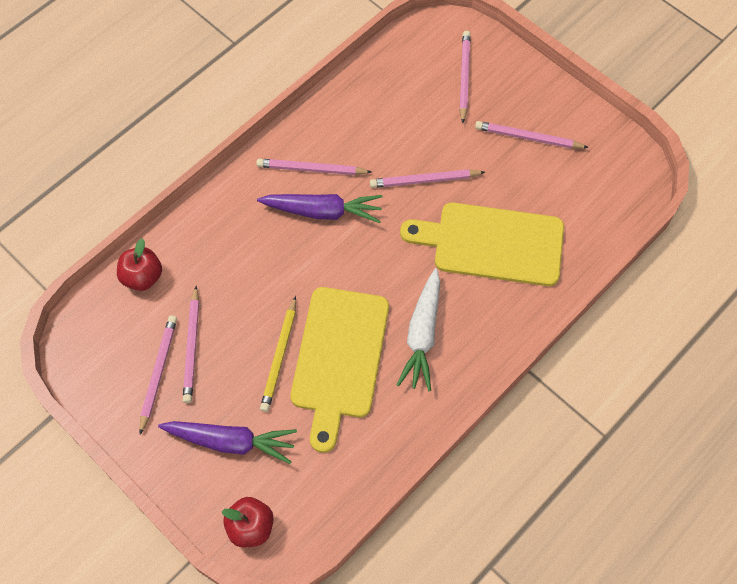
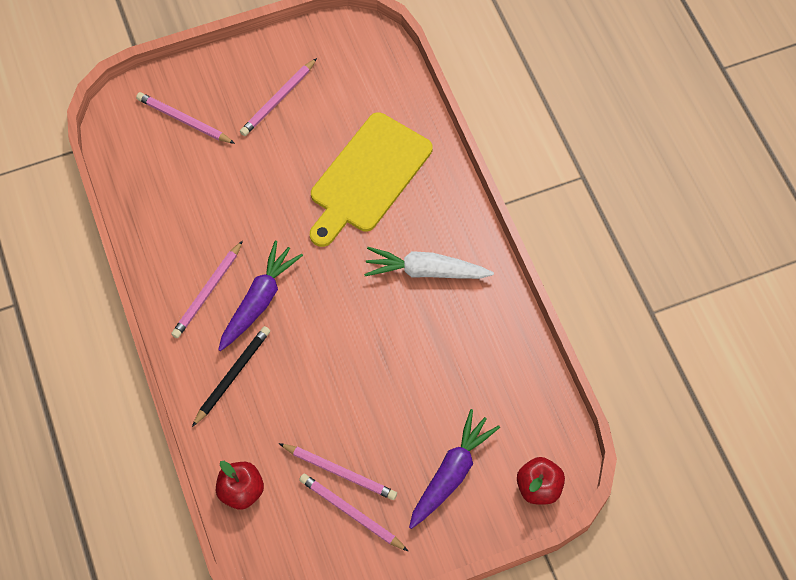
camera: 65 degrees left, 0 degrees up
yellow pencil [260,296,296,412] -> none
yellow cutting board [290,287,389,453] -> none
pink pencil [370,169,485,188] -> none
white carrot [397,268,440,391] -> white carrot turned 150 degrees clockwise [364,247,494,279]
none -> black pencil [192,326,270,427]

